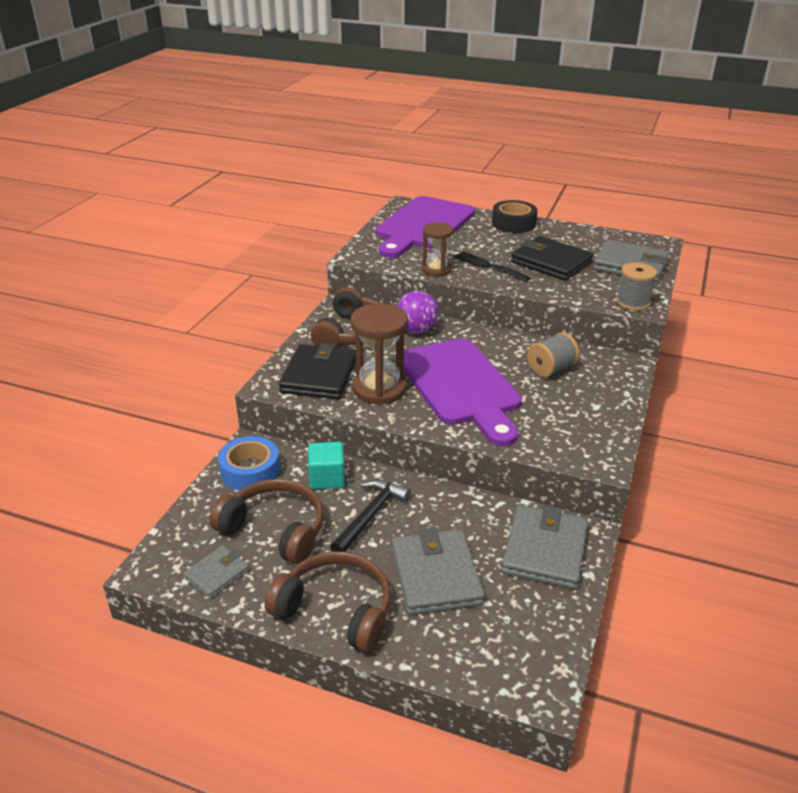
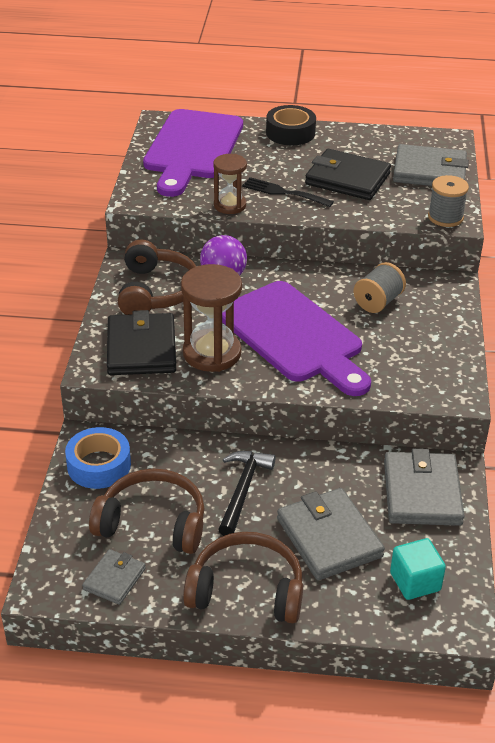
camera: 15 degrees left, 5 degrees up
turquoise cube [308,442,345,489] -> turquoise cube moved to [390,538,446,600]

